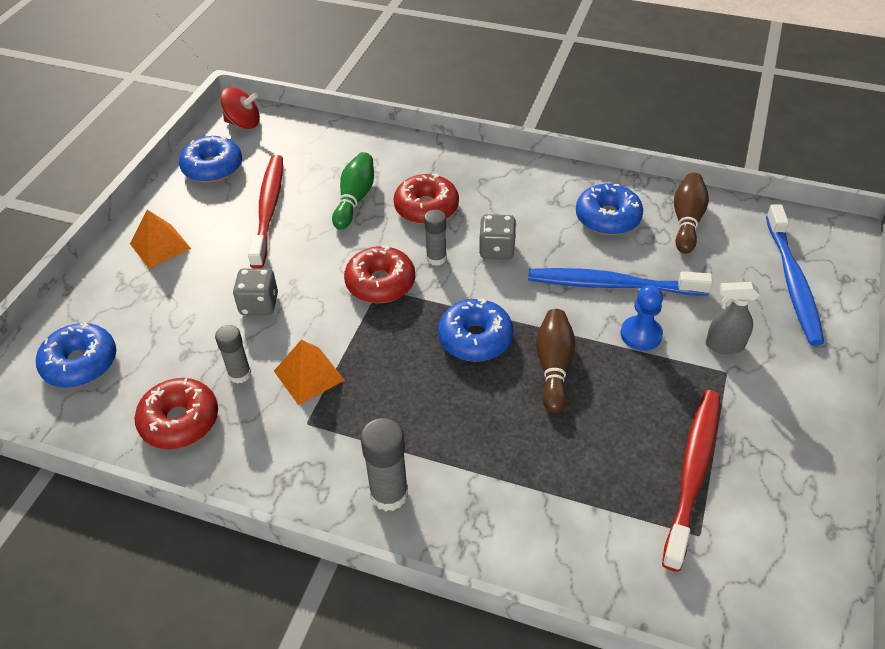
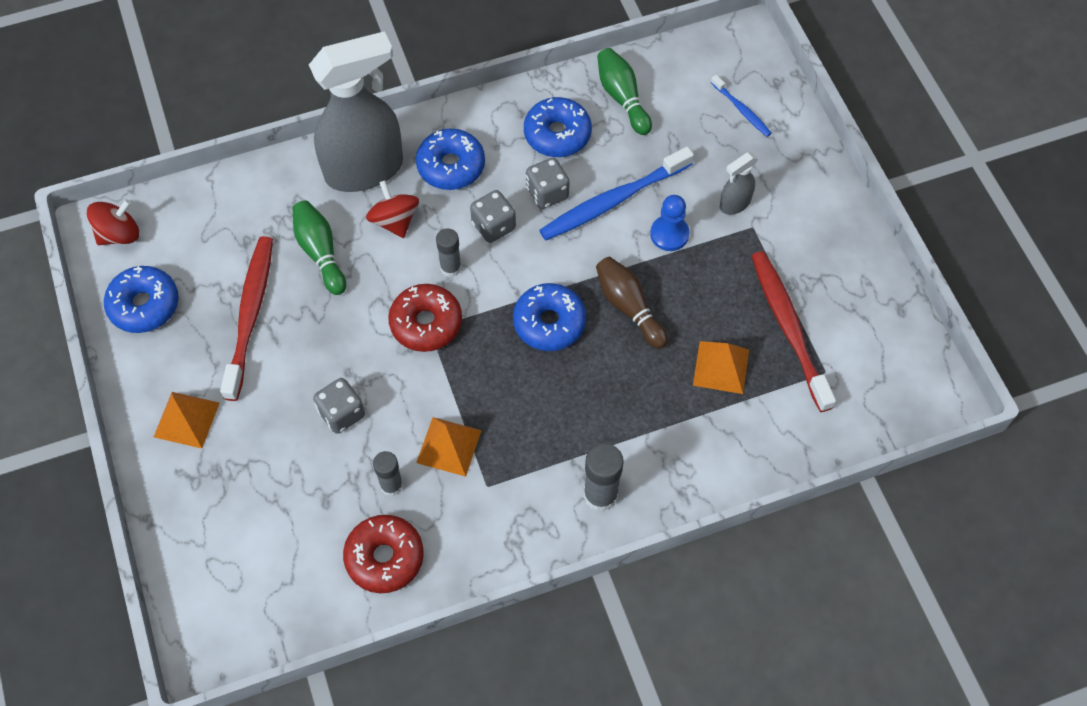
camera: 40 degrees left, 15 degrees up
blue donut [36,322,116,388] -> blue donut moved to [416,128,485,190]
red toothbrush [248,155,283,269] -> red toothbrush turned 45 degrees clockwise [220,236,273,401]
red donut [394,173,459,224] -> red spinning top [366,180,419,238]
brown bowling pin [674,173,709,254] -> green bowling pin [597,48,652,135]
blue toothbrush [766,204,824,345] -> blue toothbrush [711,75,772,137], size x0.51
none -> grey spray bottle [309,31,403,192]
none -> grey dice [526,158,570,209]
none -> orange pyramid [693,341,749,394]

